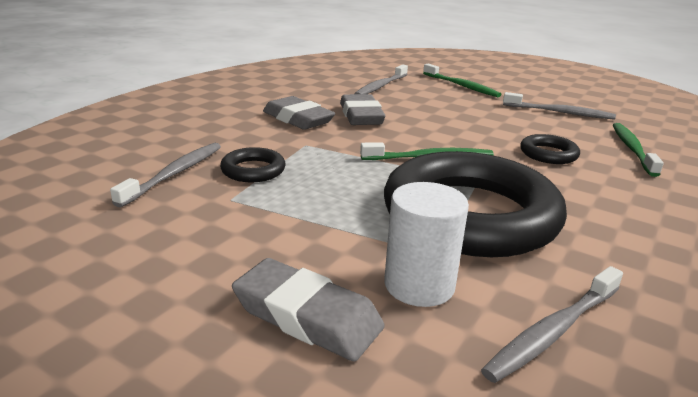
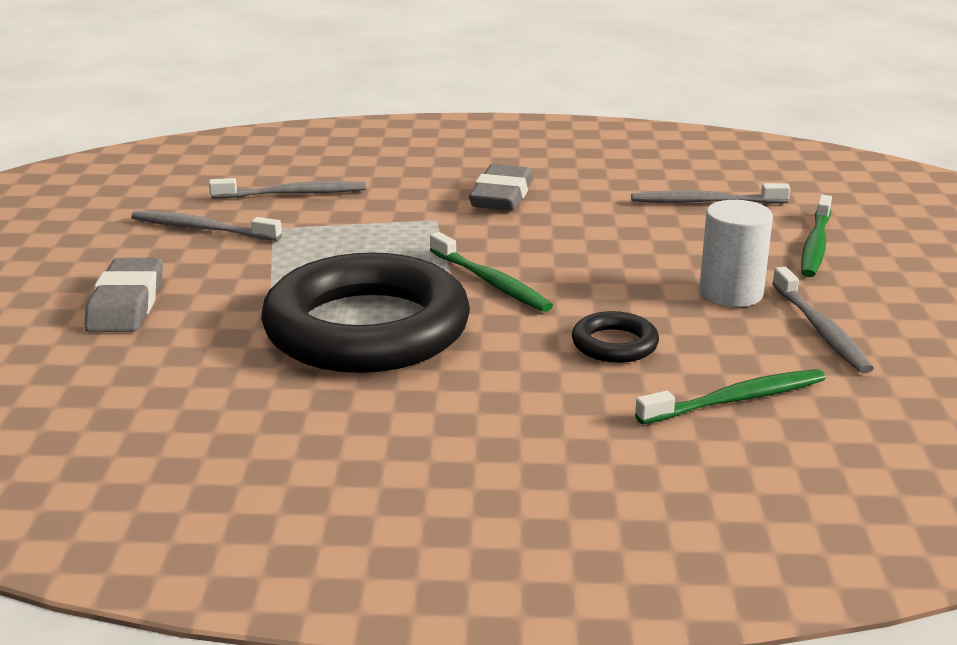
camera: 60 degrees right, 0 degrees up
black ring [220,147,286,182] -> none
grey eraser [340,94,385,125] -> none
white cylinder [384,182,469,307] -> white cylinder moved to [699,200,773,307]
grey toothbrush [481,266,623,383] -> grey toothbrush moved to [131,211,282,241]

